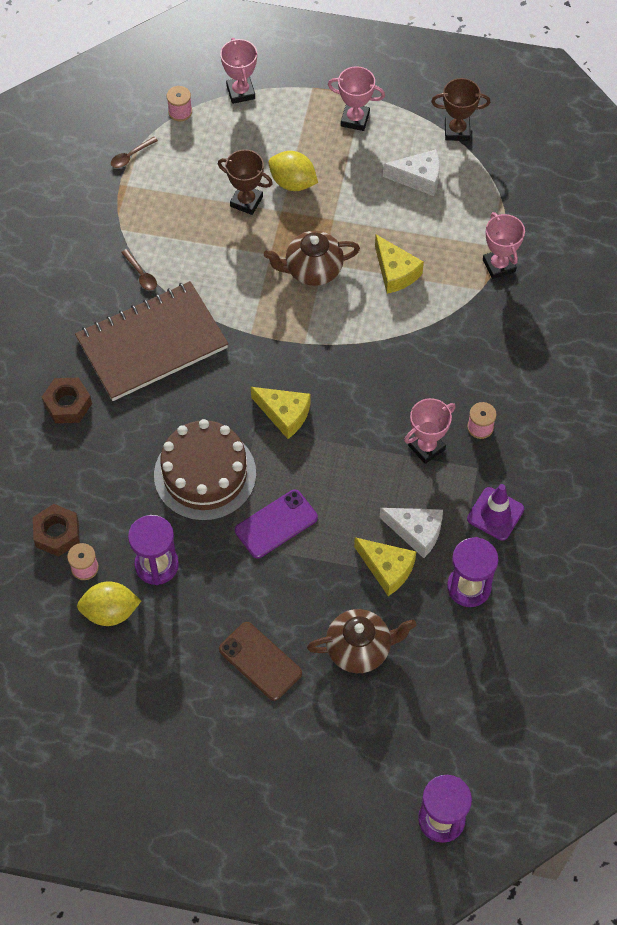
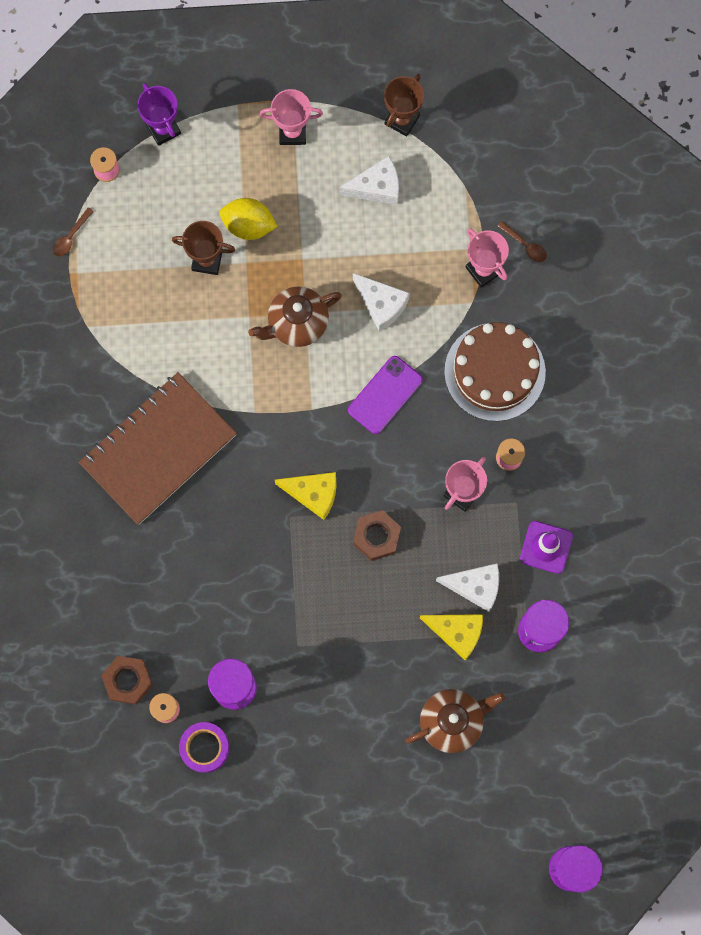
camera: 15 degrees left, 15 degrees up
brown nut [42,378,92,423] -> brown nut moved to [353,510,401,561]
yellow lemon [77,581,141,626] -> purple tape [179,722,229,773]
brown spoon [121,249,157,290] -> brown spoon moved to [497,221,547,262]
brown cake [154,419,256,521] -> brown cake moved to [444,322,546,421]
brown phone [219,622,302,701] -> none
pink trophy [220,38,257,104] -> purple trophy [137,83,181,146]
purple phone [235,490,318,558] -> purple phone moved to [348,356,423,434]
yellow cheese [375,234,424,294] -> white cheese [353,273,410,331]
brown trophy [431,78,490,141] -> brown trophy turned 45 degrees counterclockwise [384,74,424,137]

